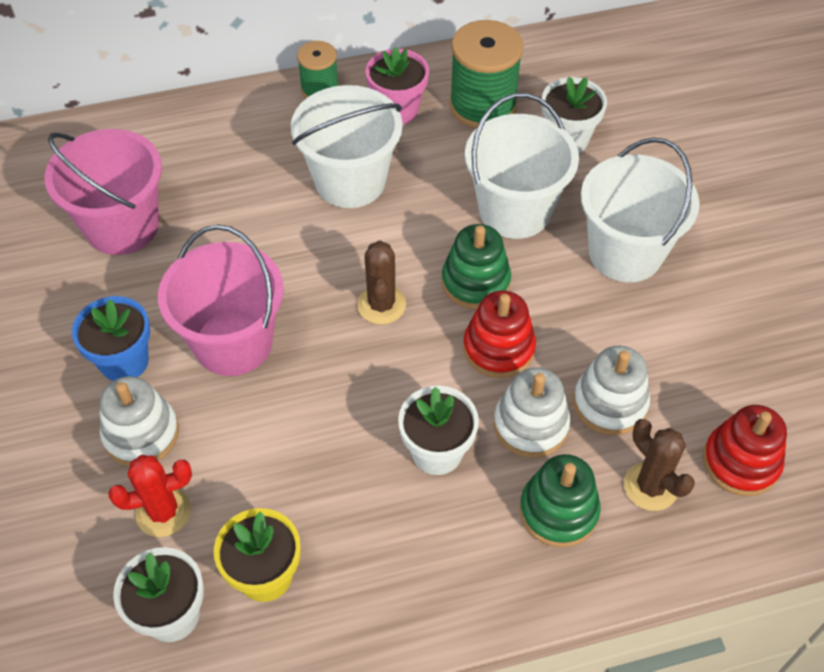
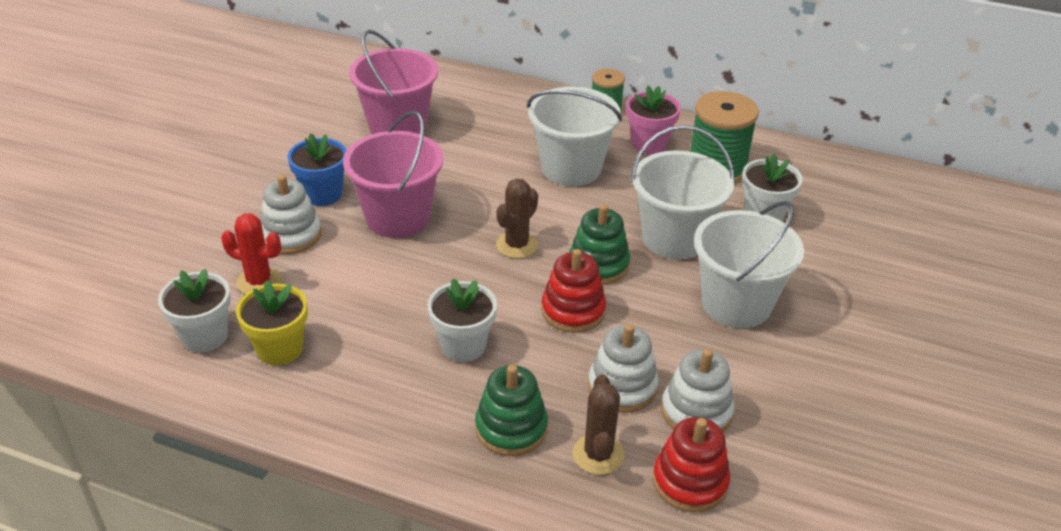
camera: 35 degrees right, 15 degrees down
white stacking toy [494,367,570,458] -> white stacking toy moved to [661,349,734,432]

